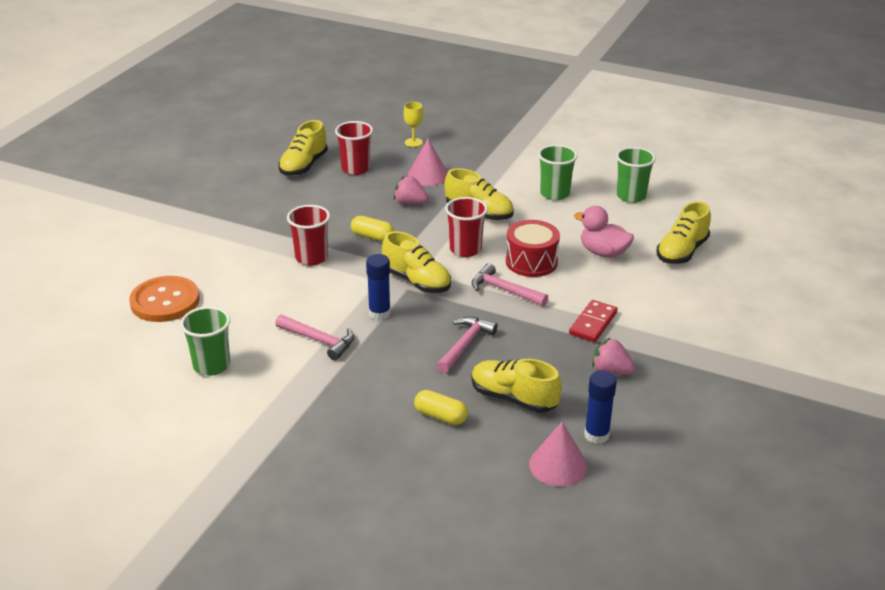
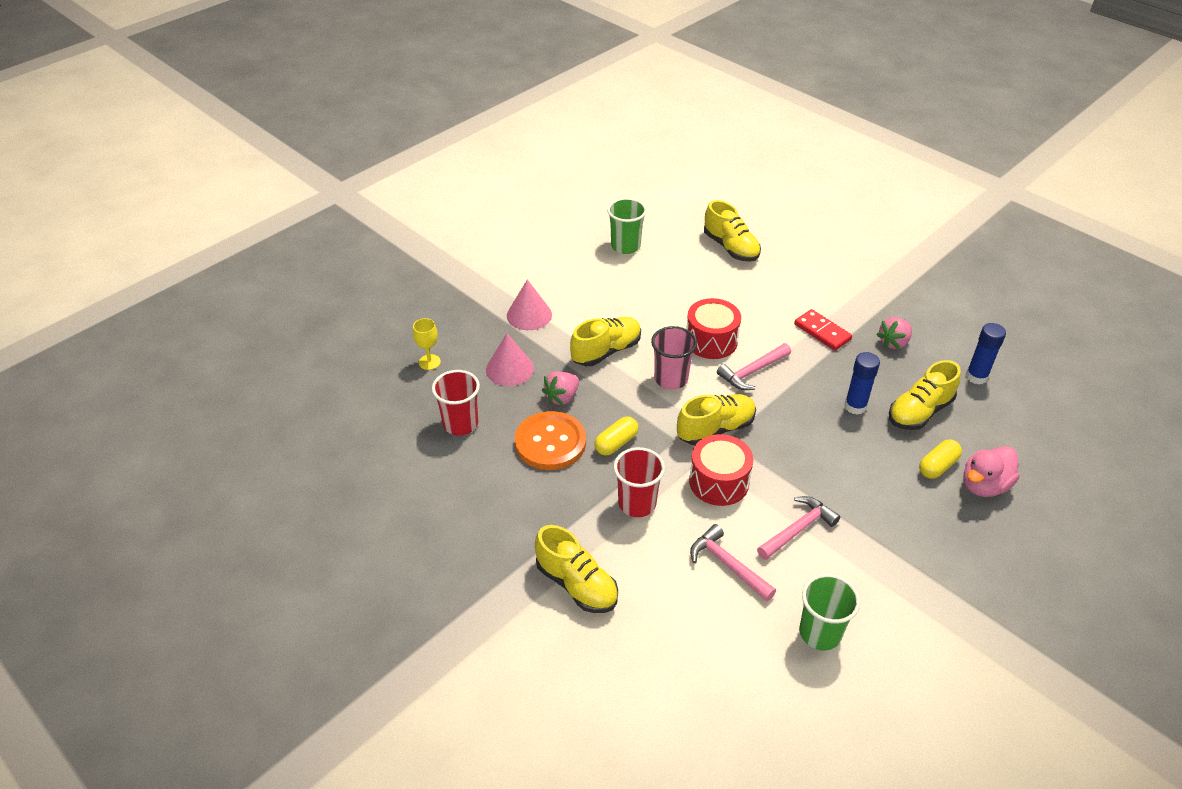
camera: 70 degrees left, 10 degrees up
orange button [129,276,200,322] -> orange button moved to [515,411,586,470]
yellow shoe [278,120,328,176] -> yellow shoe moved to [535,525,618,613]
blue glue stick [366,254,391,320] -> blue glue stick moved to [844,352,880,415]
pink hammer [437,317,498,373] -> pink hammer moved to [690,524,776,601]
red cup [445,197,488,257] -> pink cup [651,326,697,390]
pink cone [529,421,588,487] -> pink cone moved to [507,279,552,330]
green cup [538,145,578,200] -> none
pink duck [574,206,634,258] -> pink duck moved to [964,446,1020,497]
none -> red drum [689,434,754,506]

